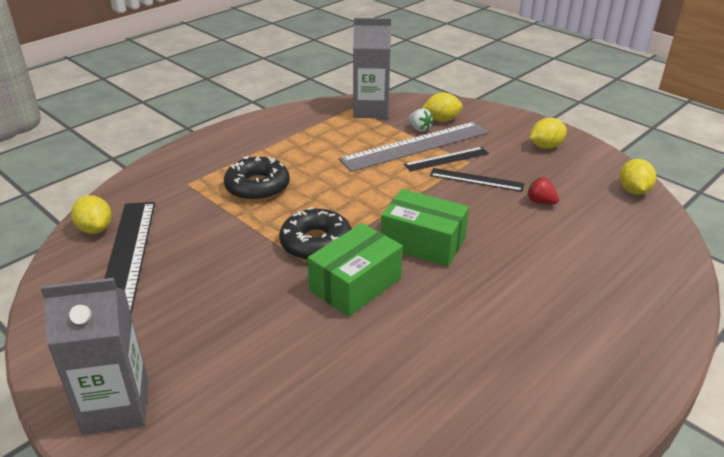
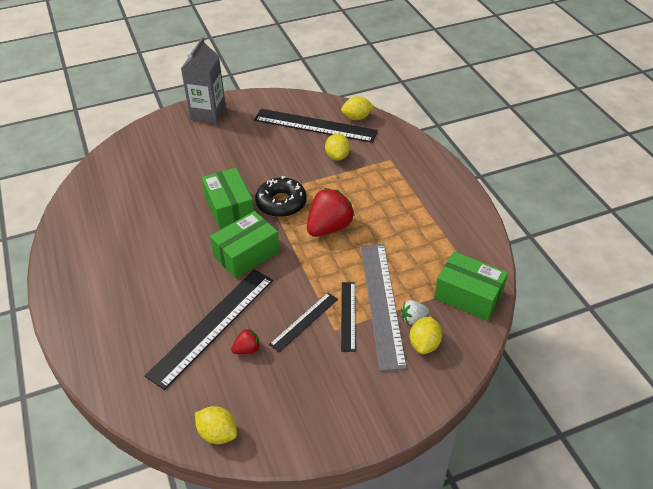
camera: 115 degrees right, 10 degrees up
black donut [224,156,290,201] -> none
grey carton [353,18,391,118] -> green box [434,251,508,321]
yellow lemon [530,118,567,149] -> yellow lemon moved to [325,133,350,161]
none -> black ruler [145,269,273,390]
none -> red strawberry [307,188,355,237]

